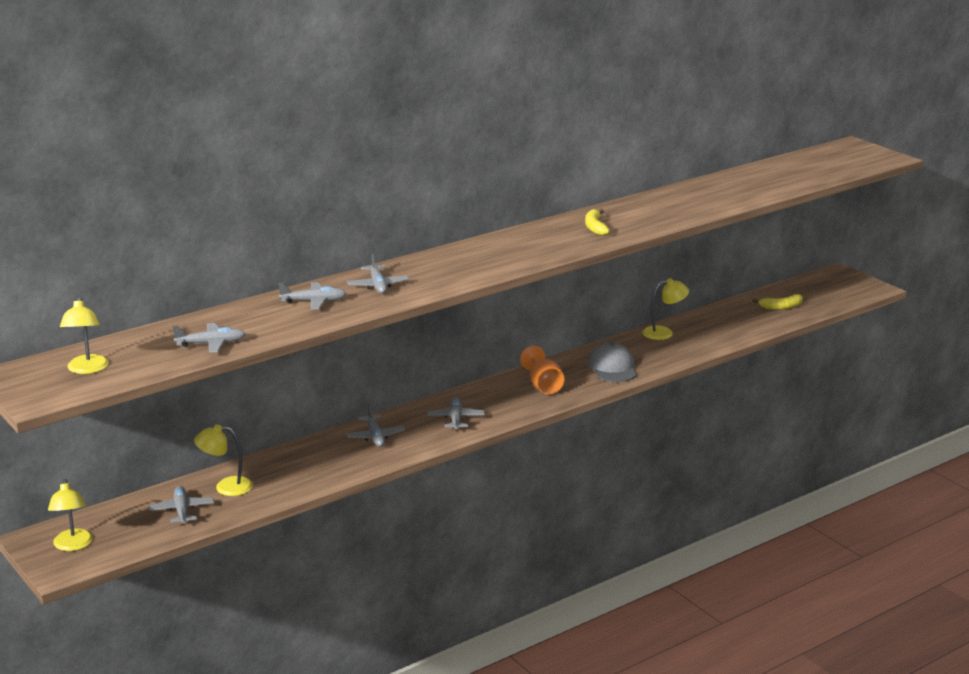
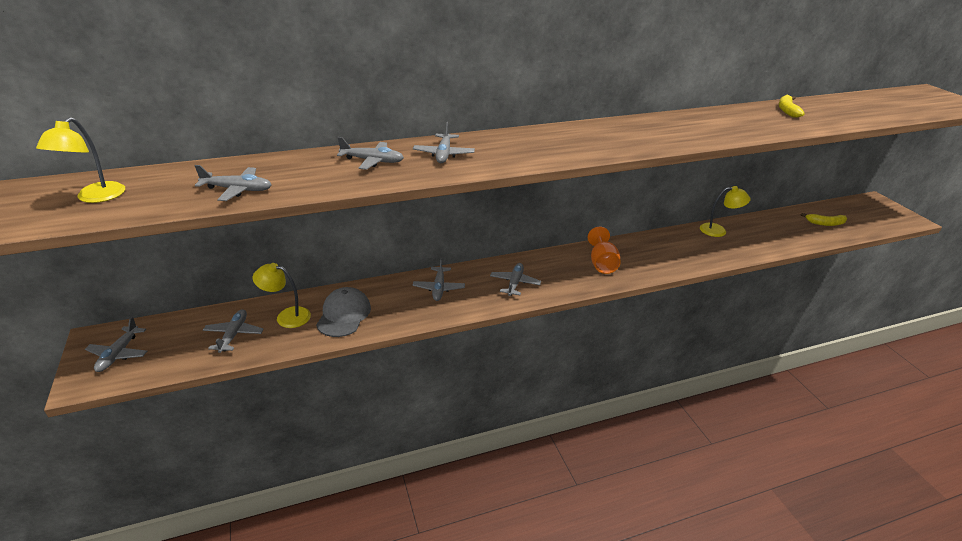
camera: 15 degrees right, 10 degrees up
yellow lamp [48,479,93,551] -> grey plane [85,317,147,372]
yellow banana [585,209,610,236] -> yellow banana moved to [779,95,805,118]
grey cap [588,342,637,382] -> grey cap moved to [316,287,371,337]

